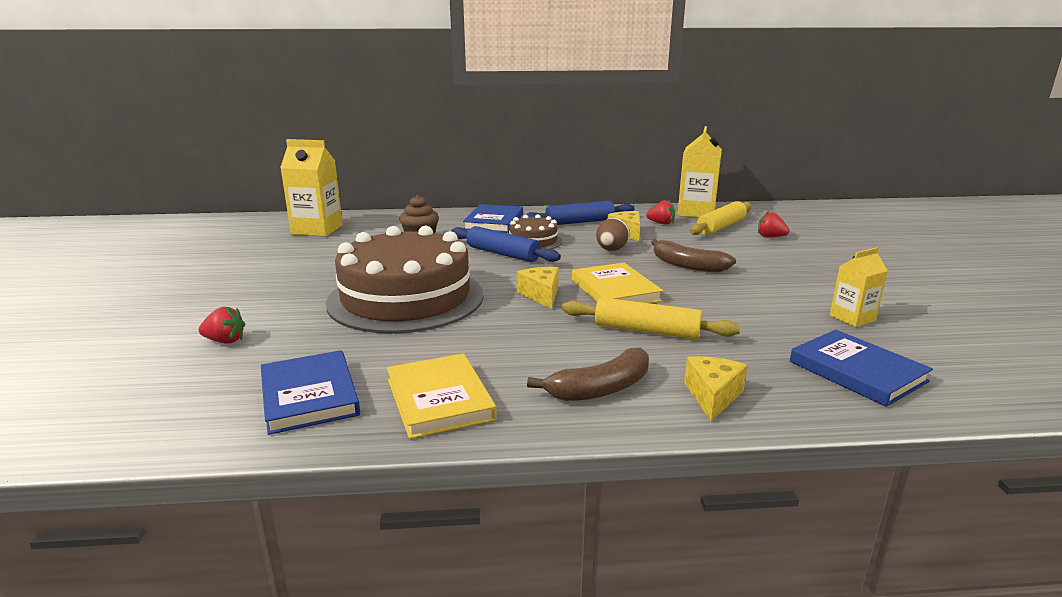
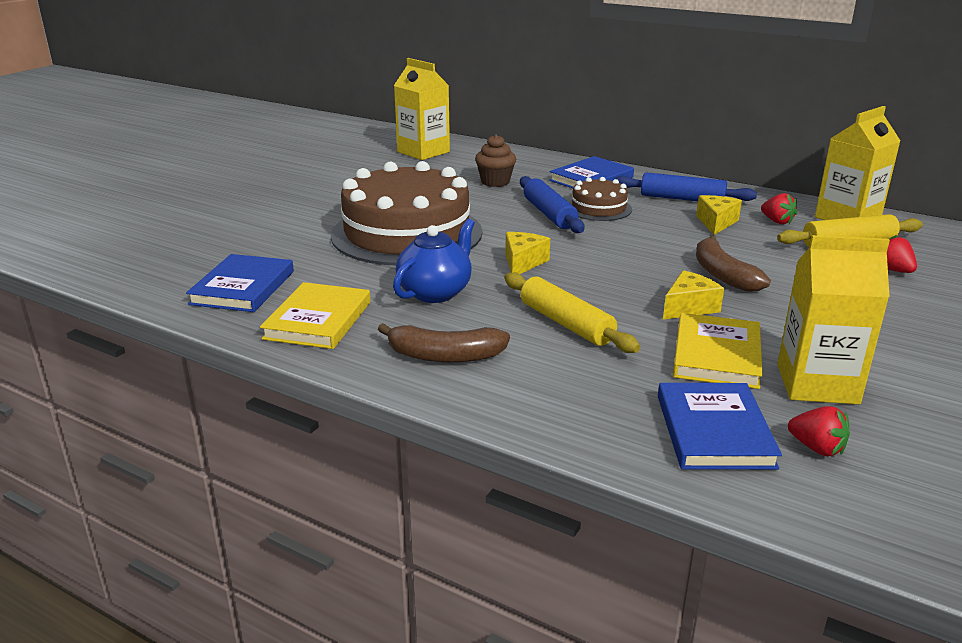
camera: 35 degrees right, 5 degrees up
red strawberry [199,307,245,343] -> red strawberry moved to [788,406,850,456]
yellow book [572,263,663,303] -> yellow book moved to [673,313,763,389]
brown egg [596,218,630,251] -> none
yellow cheese [684,356,747,421] -> yellow cheese moved to [663,270,724,320]
yellow carton [830,247,888,327] -> yellow carton [777,235,890,404], size x1.72
none -> blue teapot [393,219,475,303]

